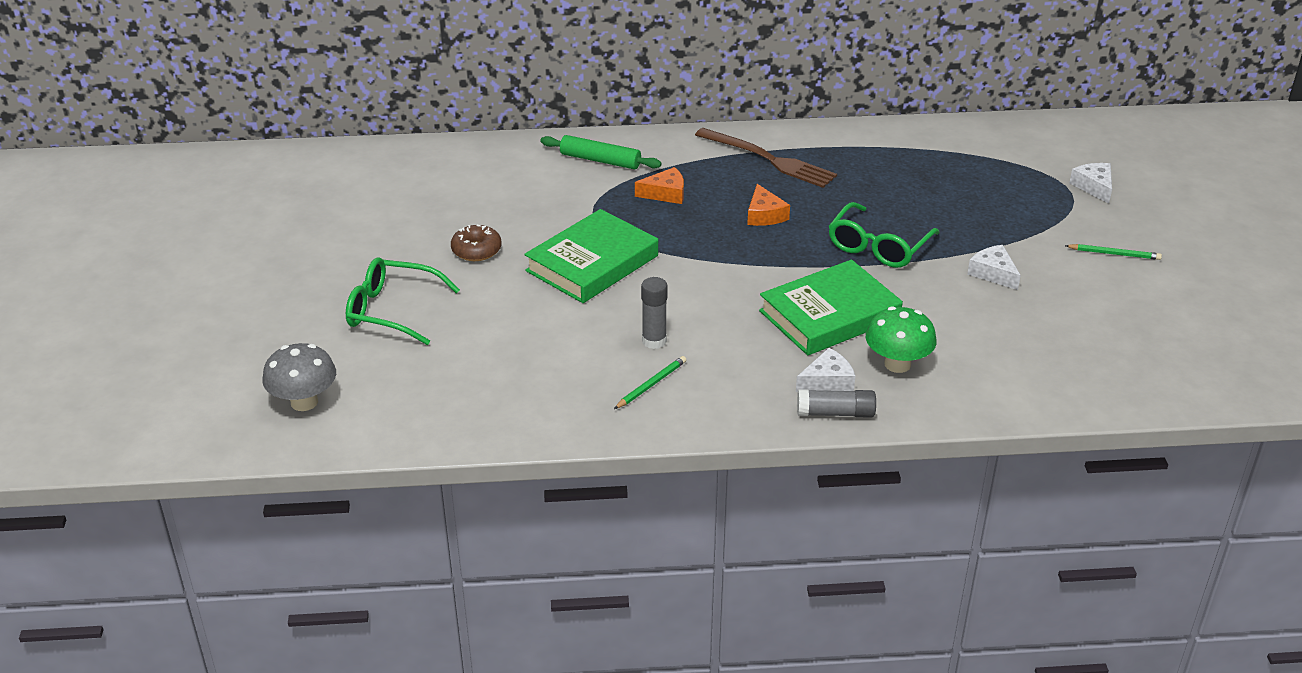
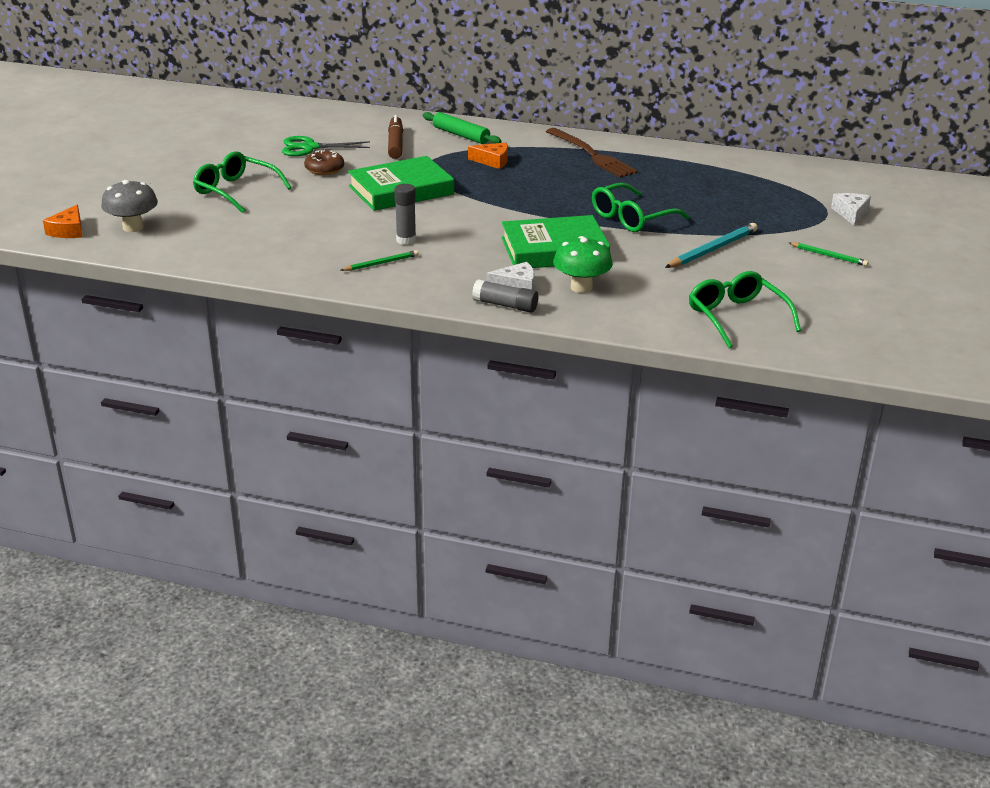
camera: 20 degrees right, 5 degrees down
orange cheese [747,184,790,226] -> orange cheese moved to [43,205,82,238]
white cheese [967,245,1021,290] -> turquoise pencil [665,223,757,268]
none -> green scissors [282,136,370,156]
none -> brown marker [388,115,403,159]
none -> green glasses [689,271,801,348]

